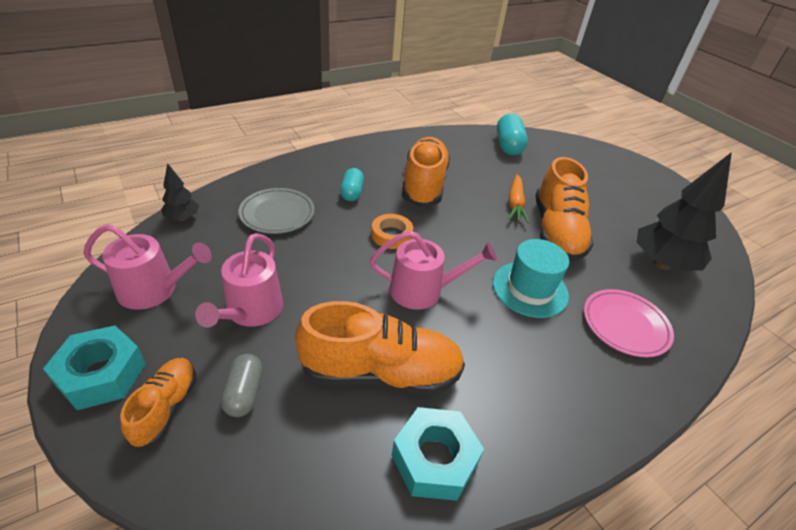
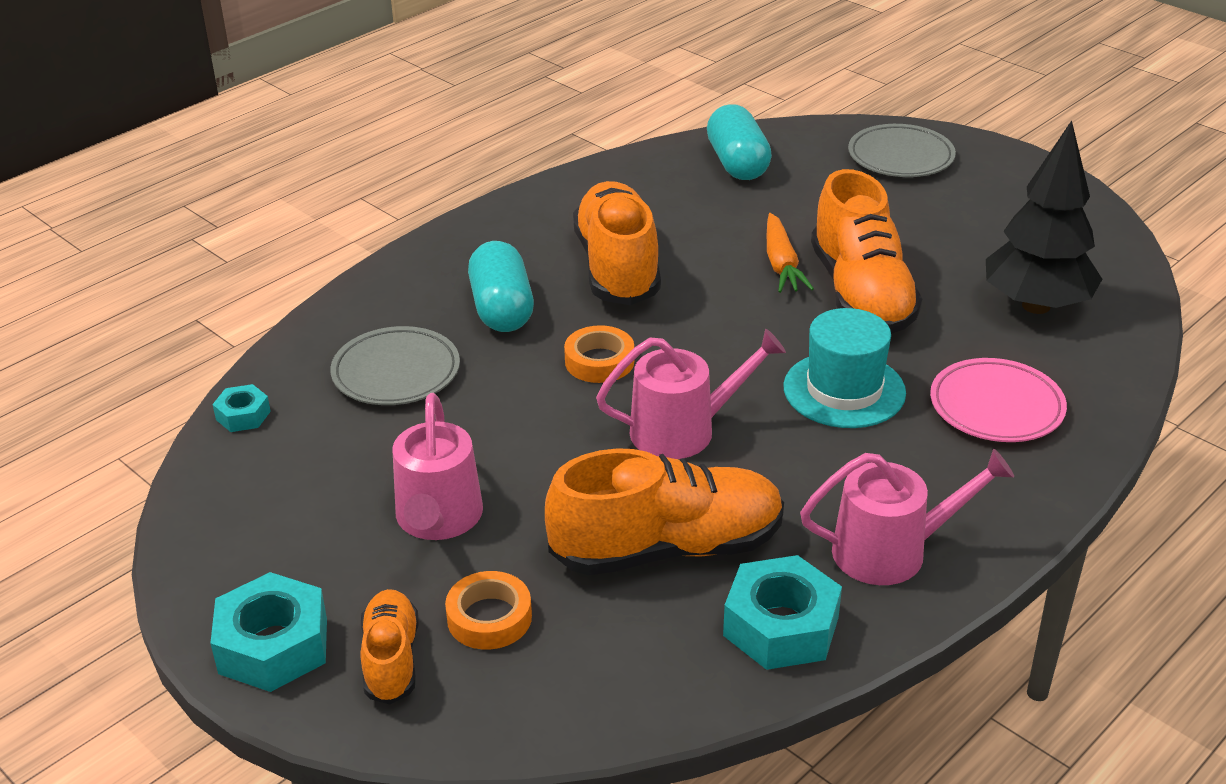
camera: 10 degrees left, 5 degrees down
pink watering can [84,224,212,310] -> pink watering can moved to [800,449,1014,585]
black tree [161,163,199,221] -> turquoise nut [212,384,271,432]
grey capsule [221,354,263,417] -> orange tape [445,571,532,650]
turquoise capsule [340,168,364,201] -> turquoise capsule [468,241,534,332], size x1.56
none -> grey plate [848,124,956,177]

